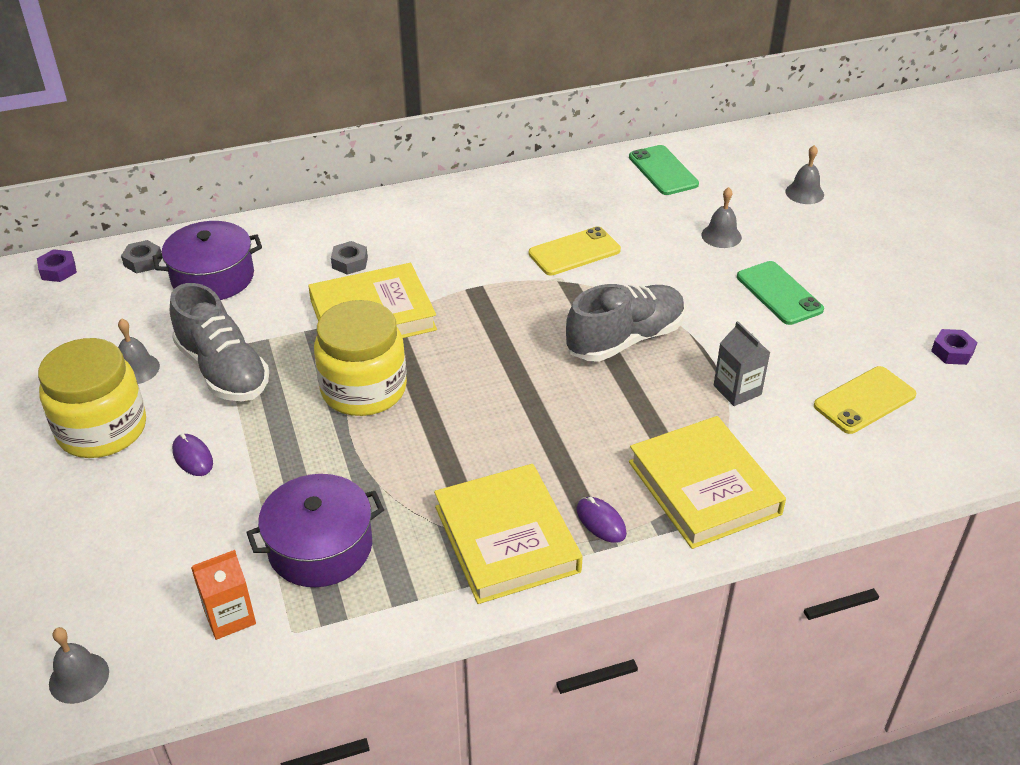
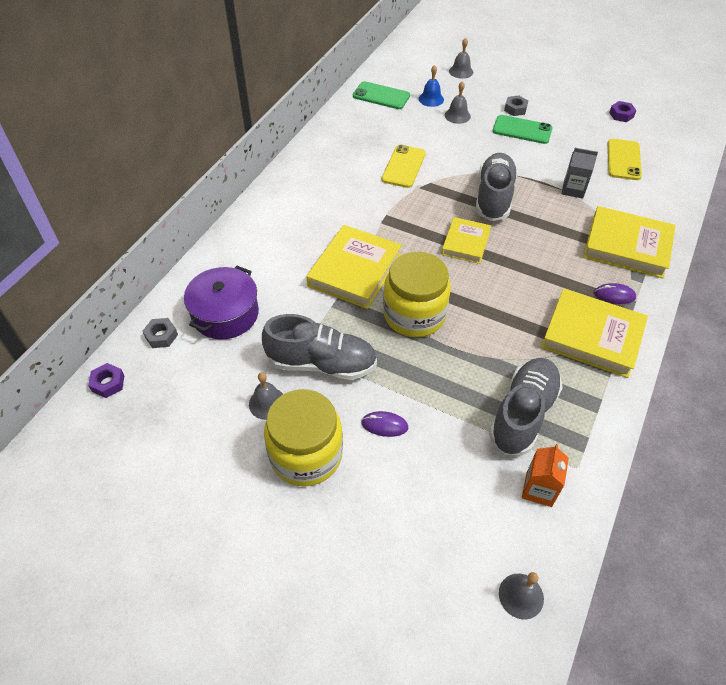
camera: 45 degrees left, 10 degrees up
purple pot [246,474,384,587] -> grey shoe [489,358,563,455]
grey nut [331,241,368,275] -> grey nut moved to [504,95,528,116]
none -> blue bell [419,65,444,107]
none -> yellow book [442,217,491,264]

